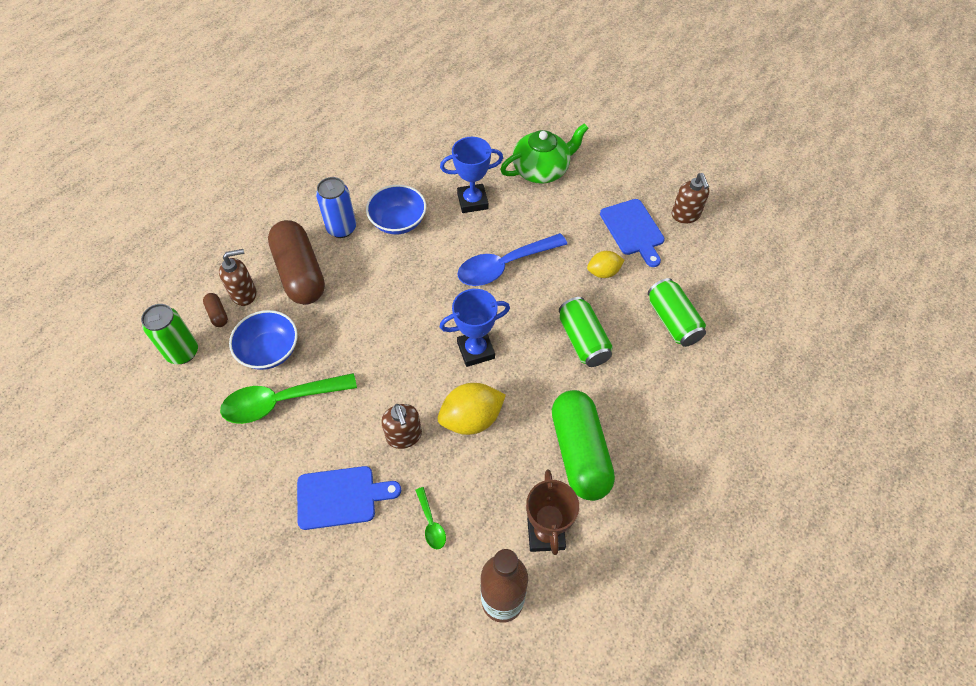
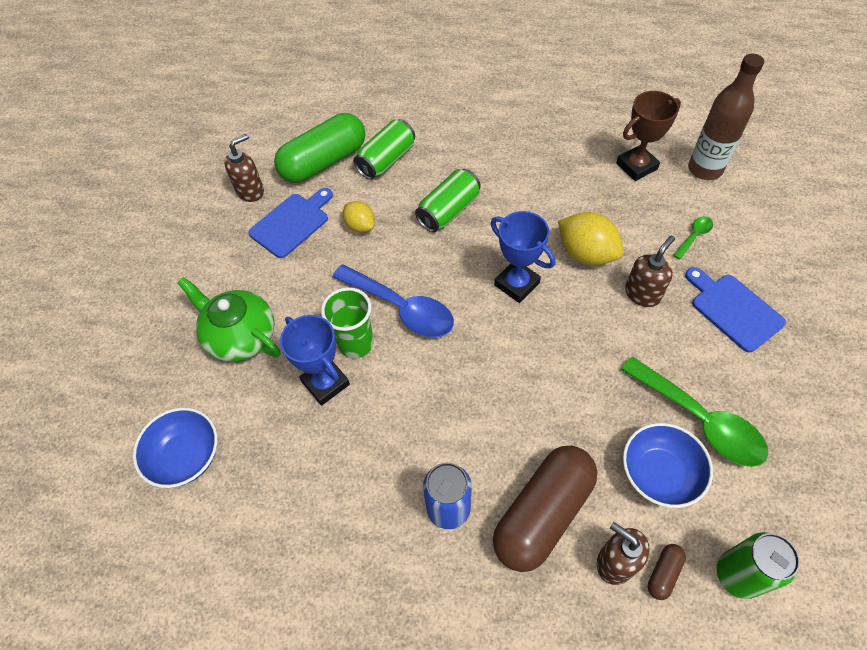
camera: 115 degrees left, 0 degrees up
blue bowl [366,185,426,235] -> blue bowl moved to [133,407,218,488]
green capsule [552,390,615,501] -> green capsule moved to [274,113,365,183]
none -> green cup [321,287,374,358]

